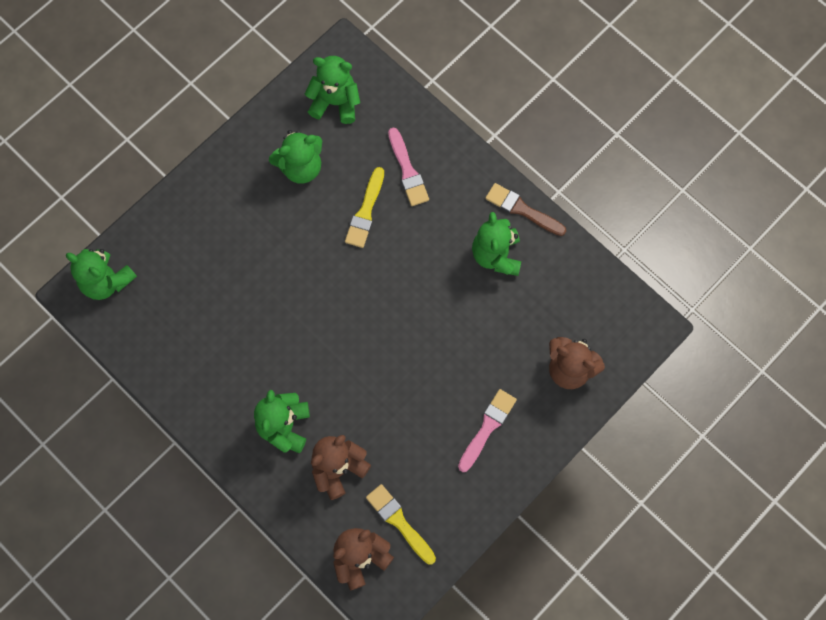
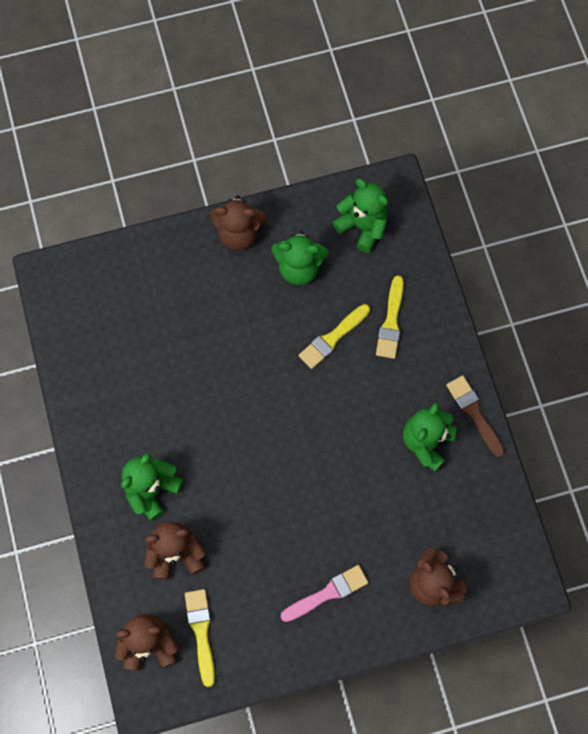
camera: 30 degrees right, 0 degrees up
green teddy bear [66,249,137,300] -> none
pink brush [388,127,429,206] -> yellow brush [376,275,404,359]
none -> brown teddy bear [210,195,267,250]

